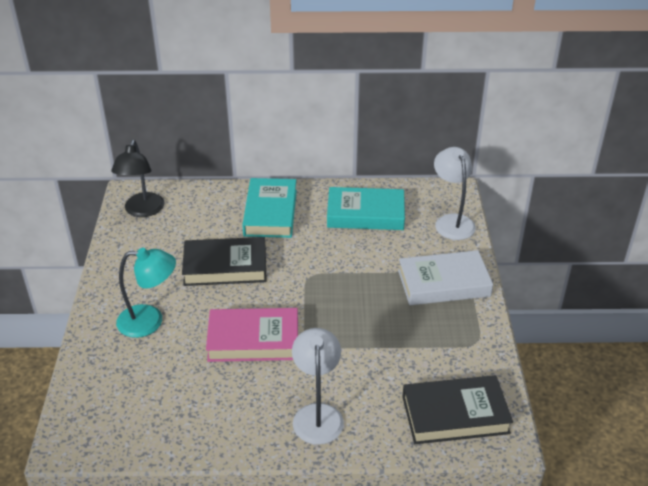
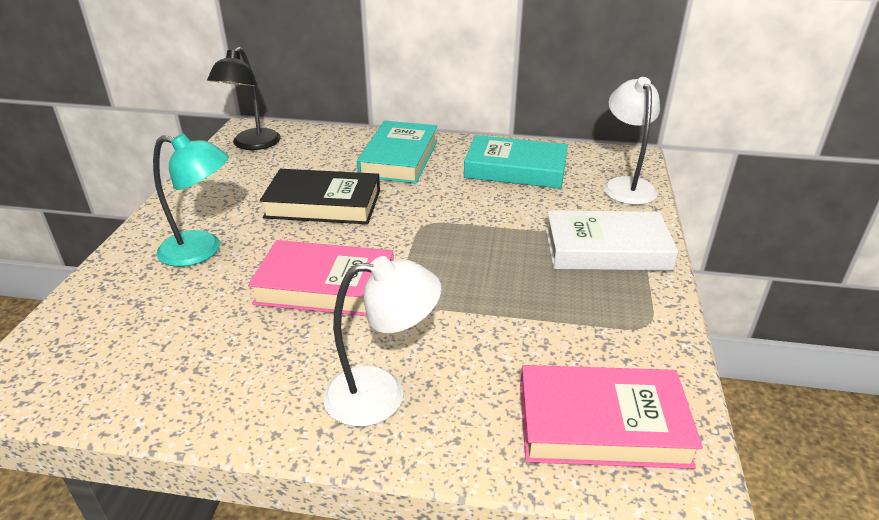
camera: 10 degrees right, 5 degrees down
white lamp [292,328,344,445] -> white lamp turned 75 degrees clockwise [323,256,441,427]
black book [402,375,513,444] -> pink book [520,365,703,469]

